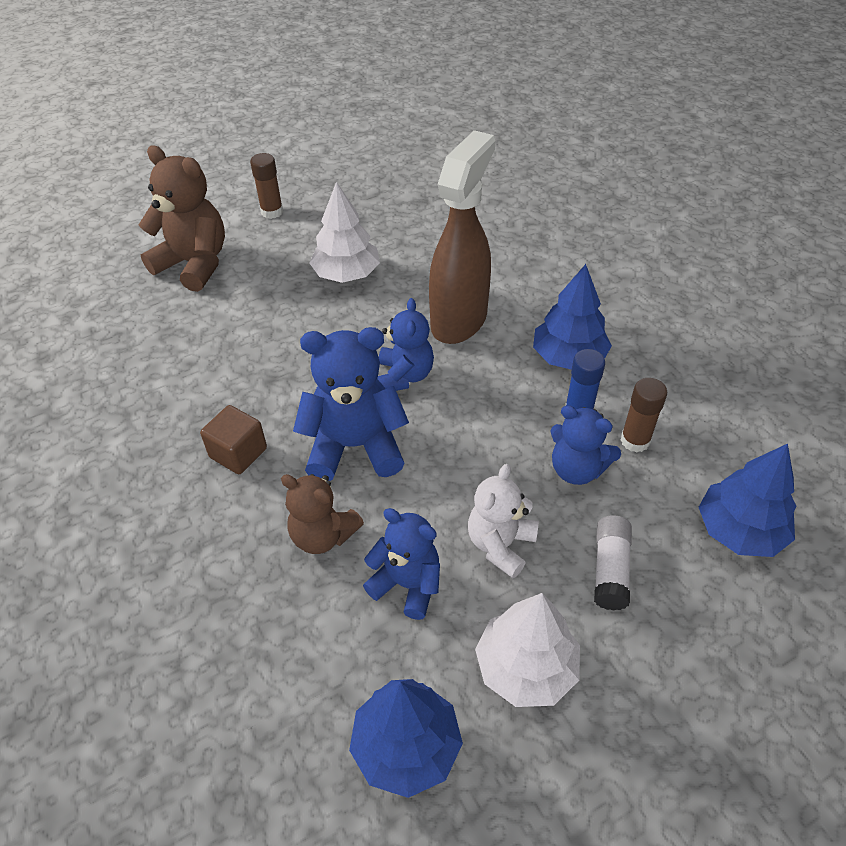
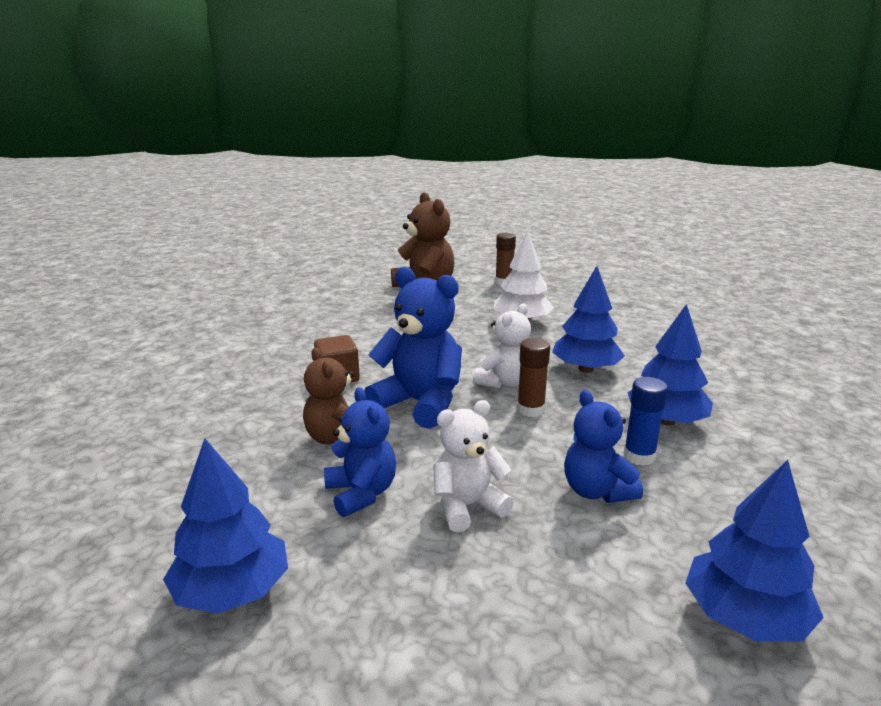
camera: 35 degrees right, 25 degrees down
blue teddy bear [378,298,434,391] -> white teddy bear [473,304,531,389]
brown spray bottle [429,130,495,344] -> blue tree [552,266,625,373]
white tree [475,593,580,707] -> none
white glue stick [594,515,632,611] -> none
brown glue stick [621,378,667,453] -> brown glue stick moved to [517,338,550,417]

